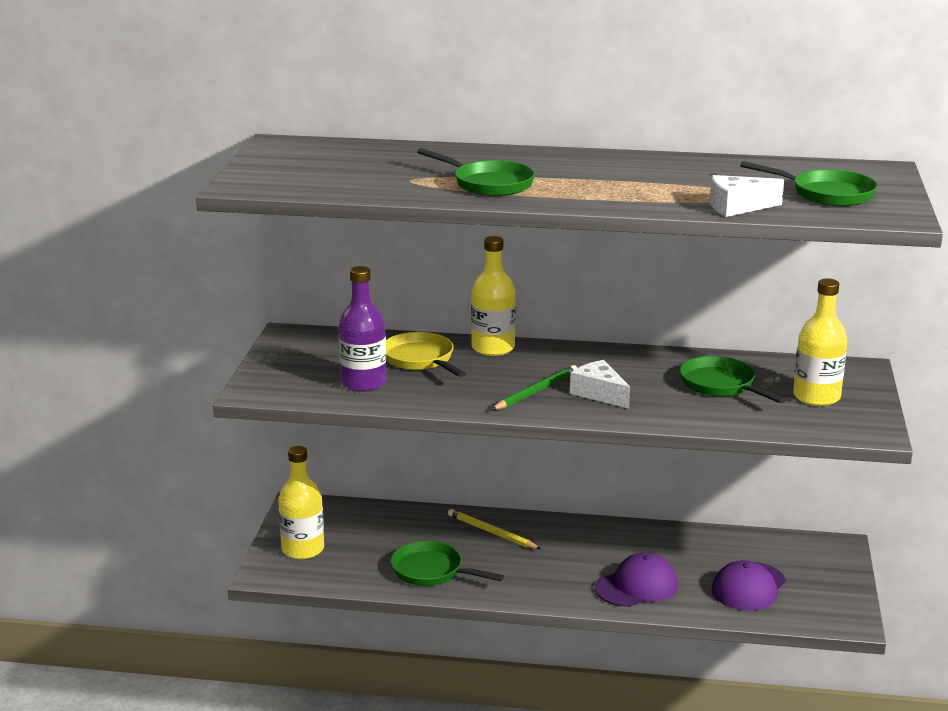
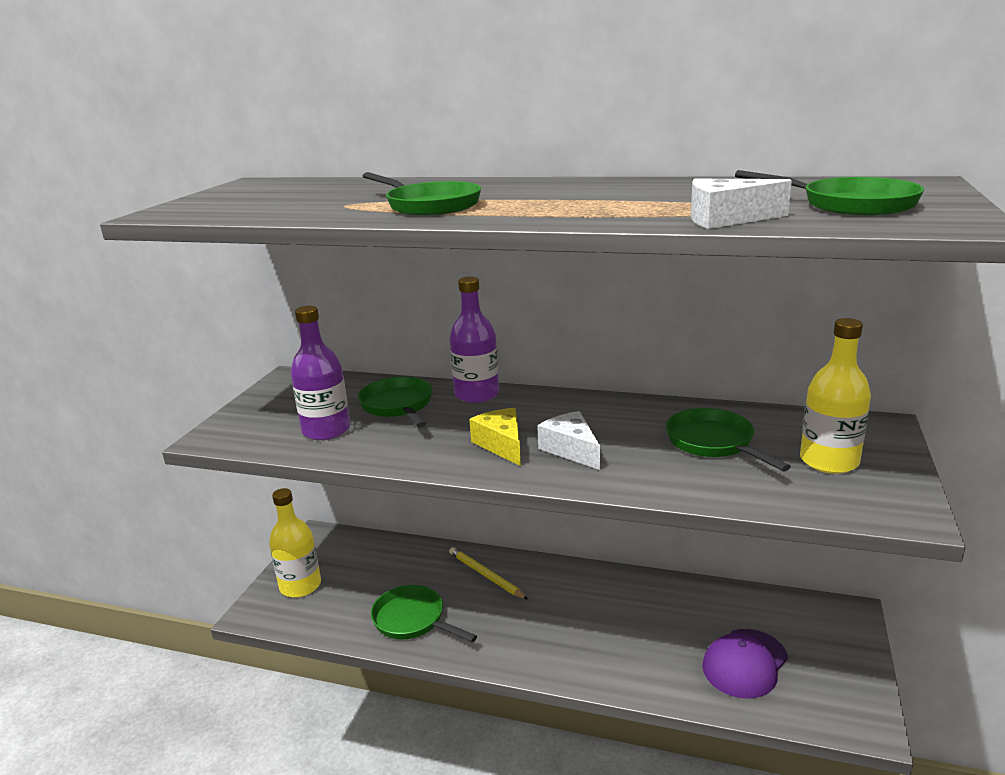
camera: 10 degrees right, 0 degrees up
yellow pan [386,332,466,377] -> green pan [358,377,432,428]
yellow bottle [471,236,516,356] -> purple bottle [450,277,499,403]
green pencil [491,365,577,410] -> yellow cheese [469,408,521,466]
purple cap [595,552,678,607] -> none

